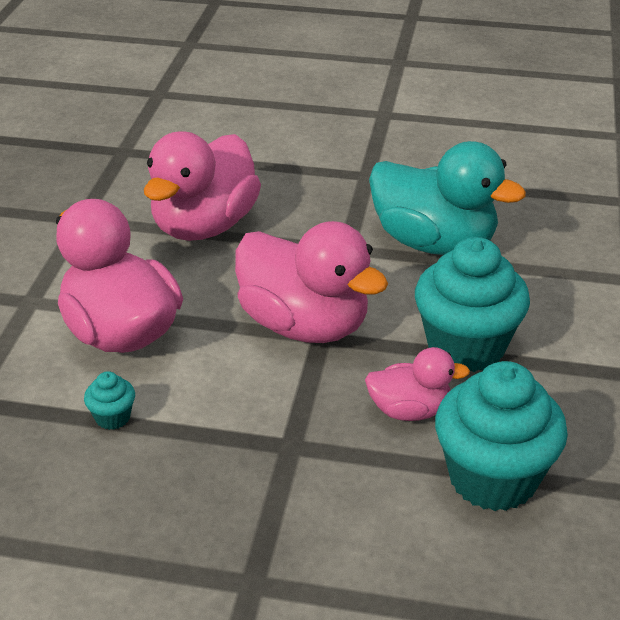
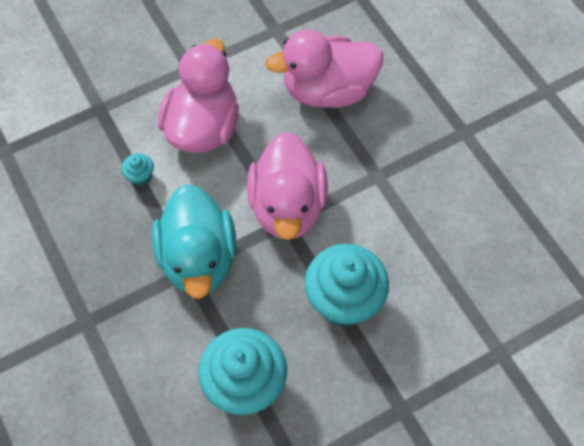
camera: 50 degrees right, 25 degrees up
pink duck [365,347,470,421] -> none
turquoise duck [369,141,526,255] -> turquoise duck moved to [152,184,237,299]

